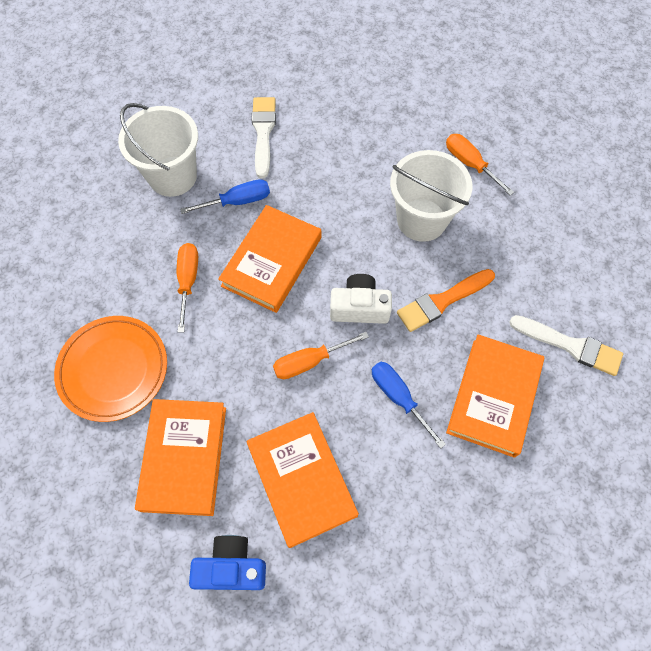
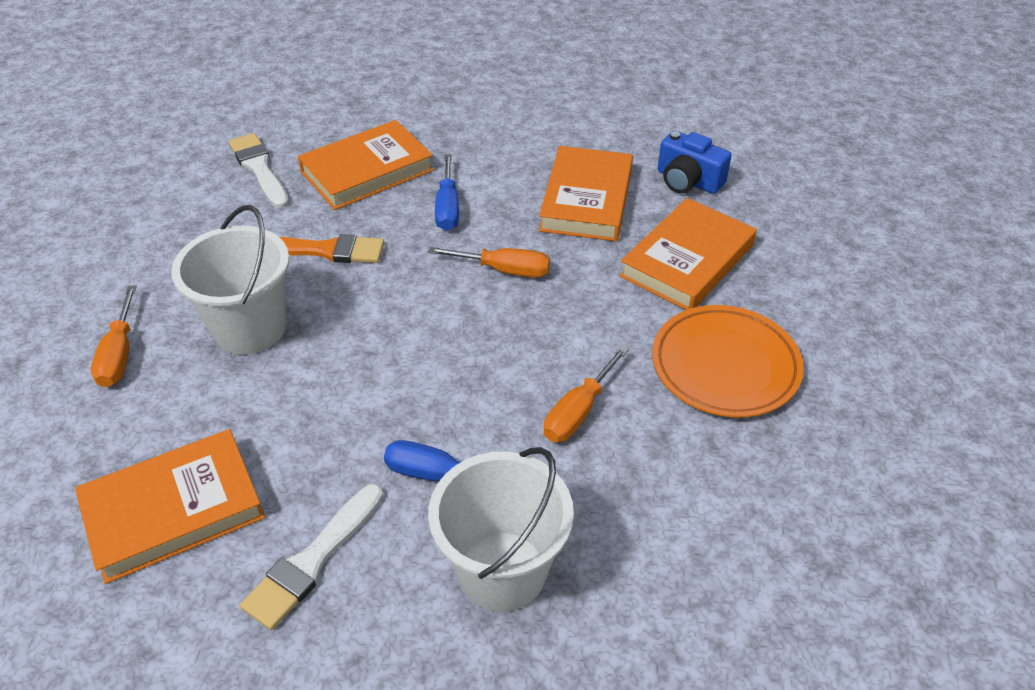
camera: 145 degrees left, 20 degrees down
orange book [218,205,321,313] -> orange book moved to [75,429,265,584]
white camera [330,274,392,324] -> none

